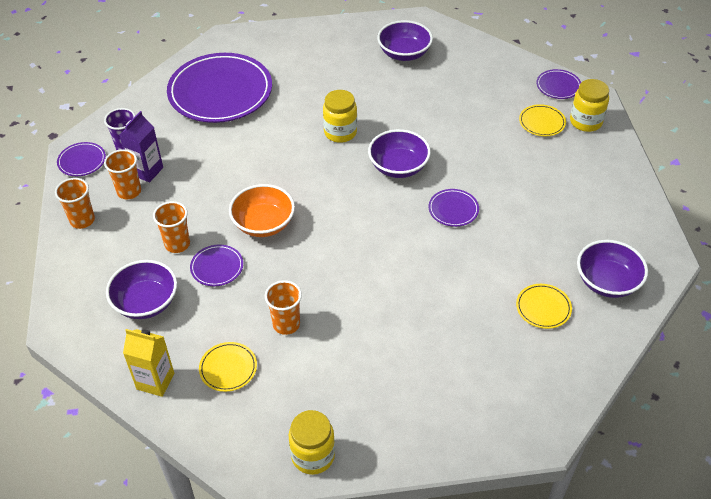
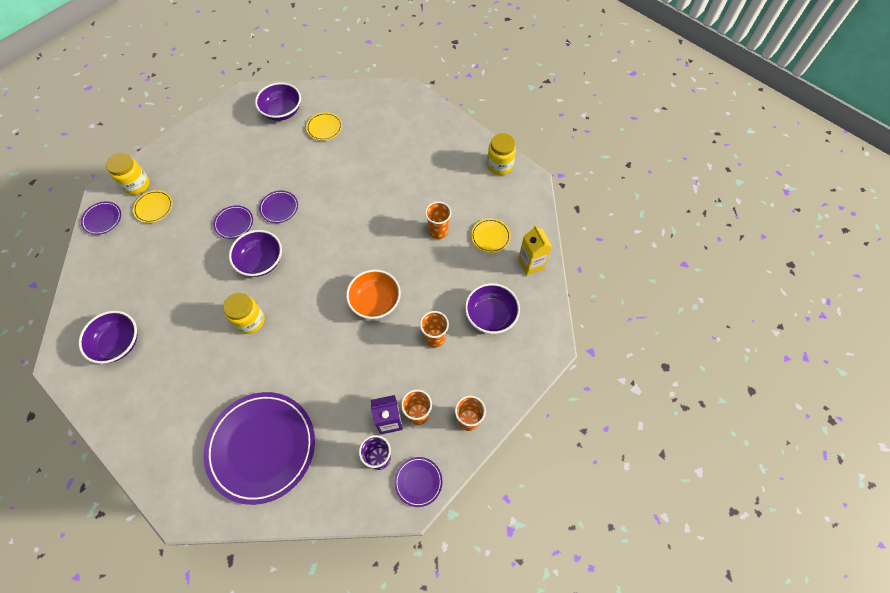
camera: 130 degrees left, 15 degrees up
purple plate [190,244,243,286] -> purple plate moved to [213,205,253,239]

